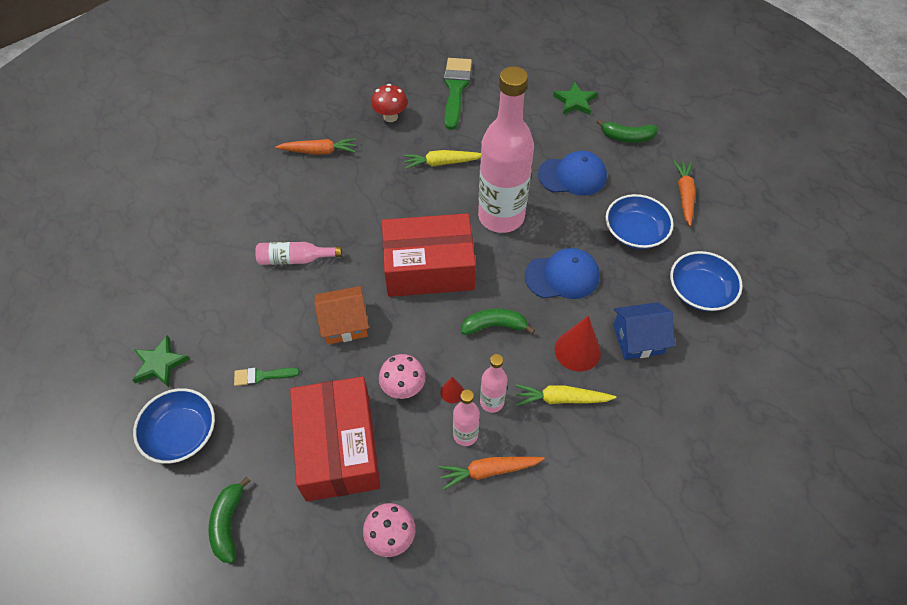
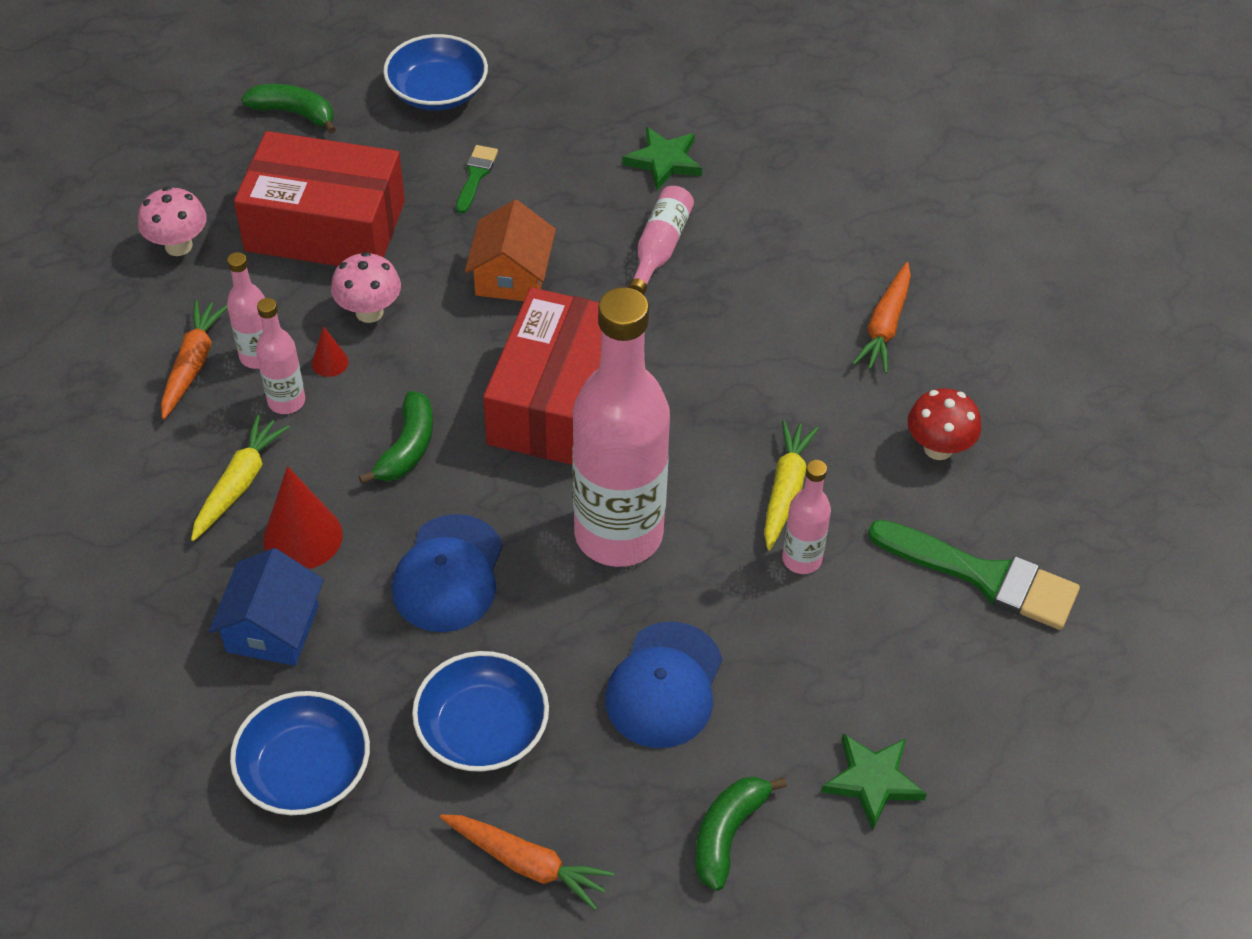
camera: 110 degrees right, 5 degrees down
green star [132,335,190,387] -> green star moved to [622,127,702,190]
none -> pink bottle [782,460,831,574]

